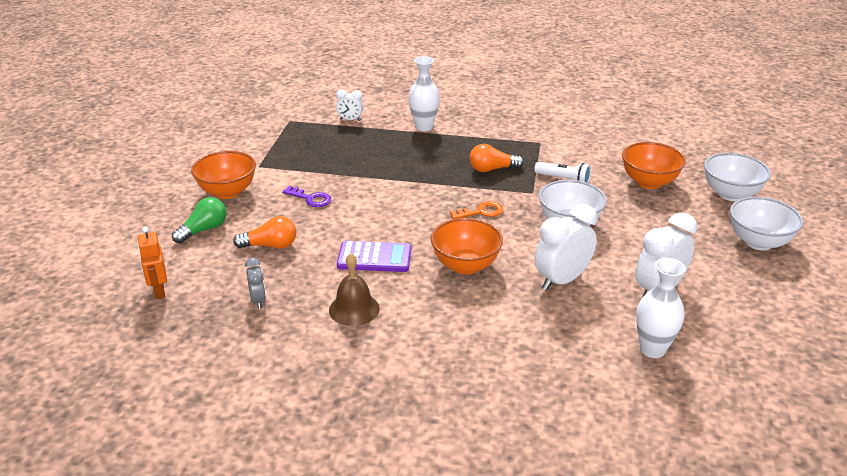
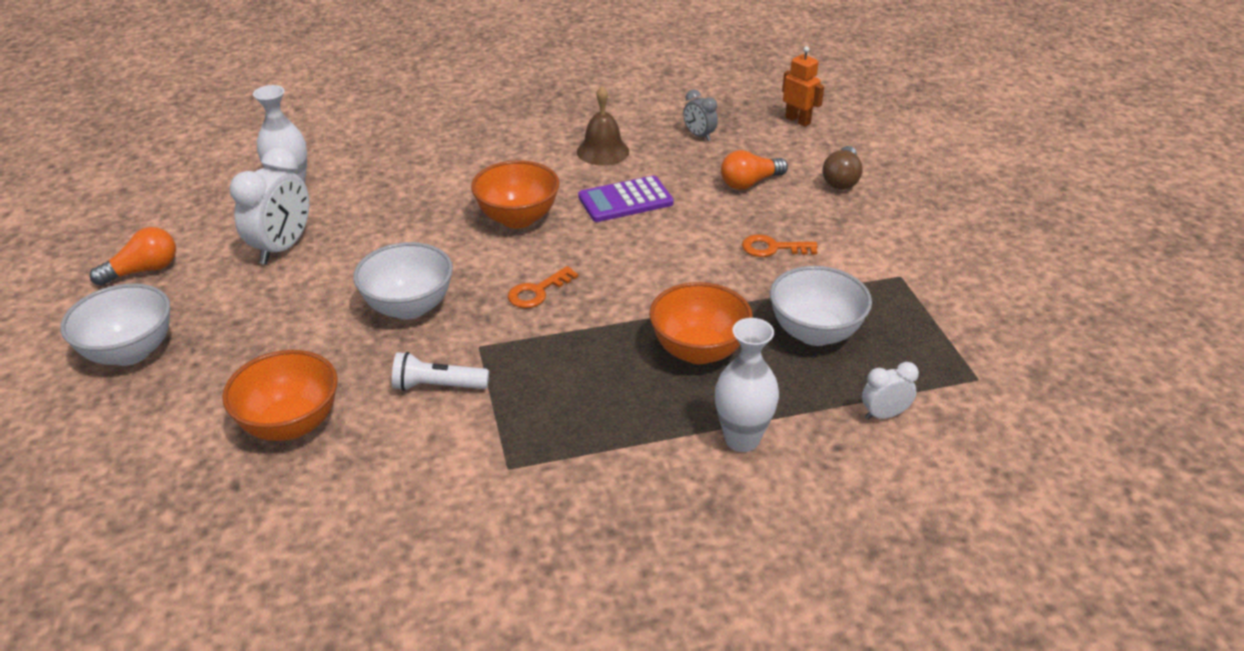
camera: 155 degrees right, 5 degrees up
green light bulb [172,197,227,244] -> brown light bulb [823,146,863,190]
orange bowl [191,151,256,199] -> orange bowl moved to [649,282,753,364]
purple key [282,186,331,207] -> orange key [742,234,818,257]
orange light bulb [469,144,524,172] -> orange light bulb moved to [90,227,176,286]
white clock [534,204,597,290] -> none
white bowl [704,153,771,201] -> white bowl moved to [770,266,872,346]

